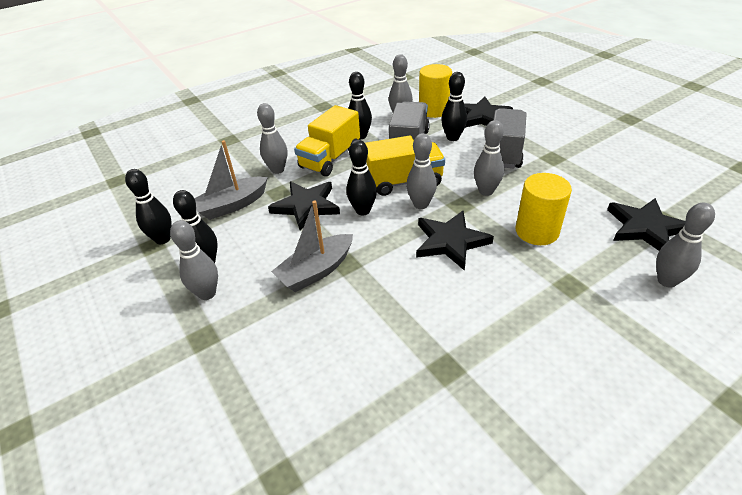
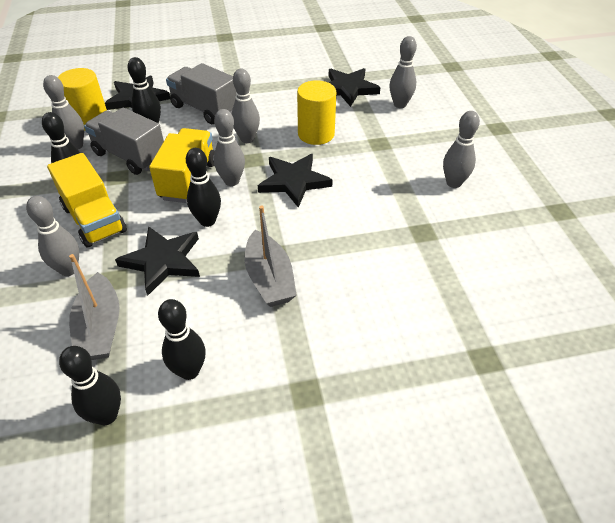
camera: 70 degrees left, 5 degrees up
grey bowling pin [170,220,218,300] -> grey bowling pin moved to [443,111,480,188]

